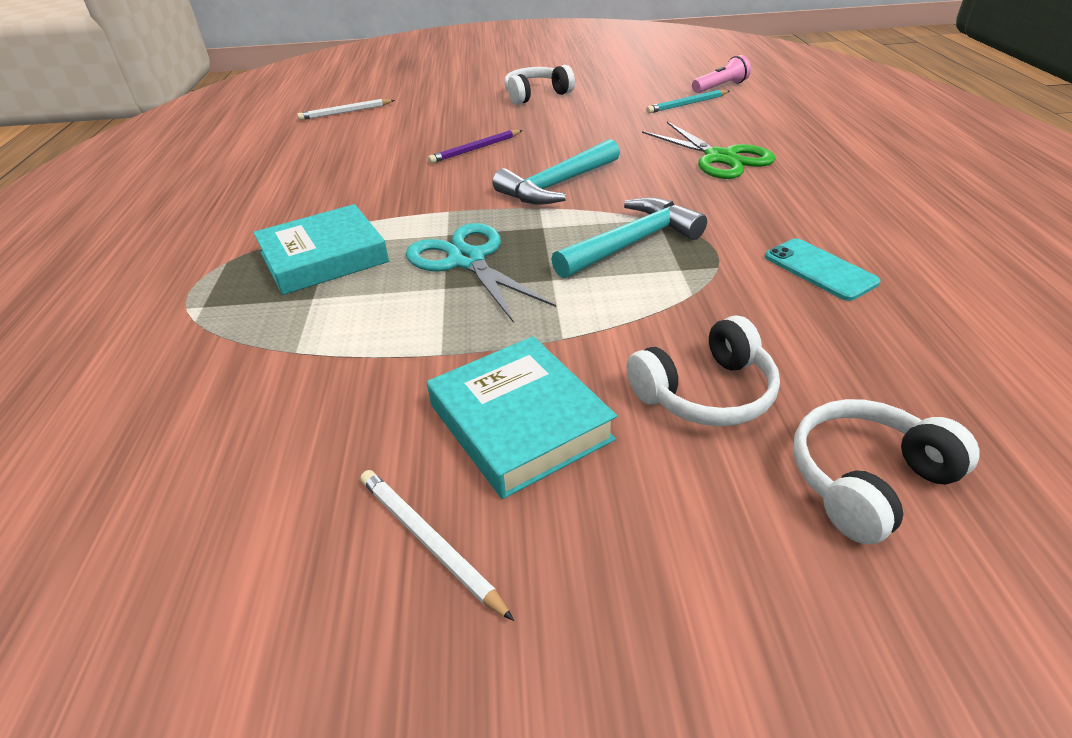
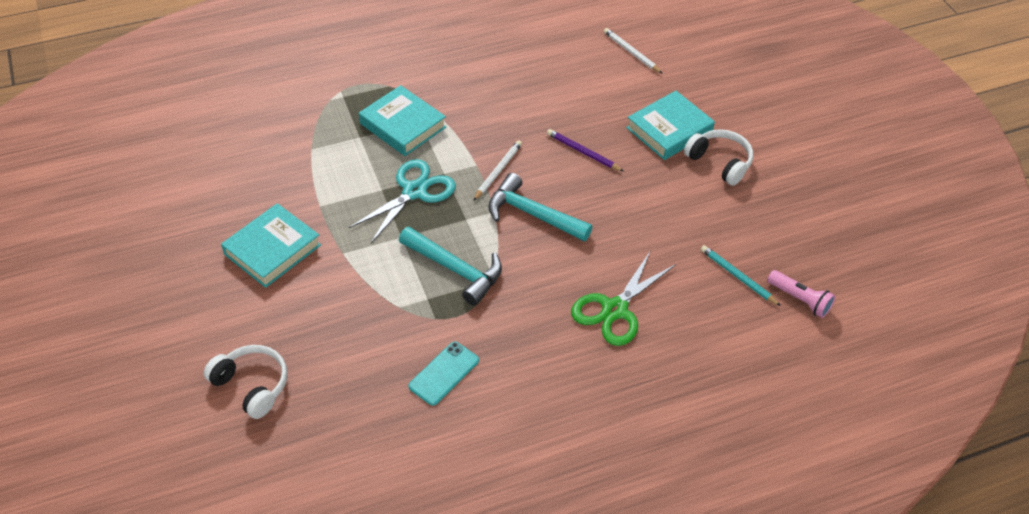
camera: 70 degrees right, 10 degrees up
white pencil [360,470,514,621] -> white pencil moved to [473,140,522,201]
white headphones [627,316,780,426] -> none
none -> turquoise book [626,91,715,160]

